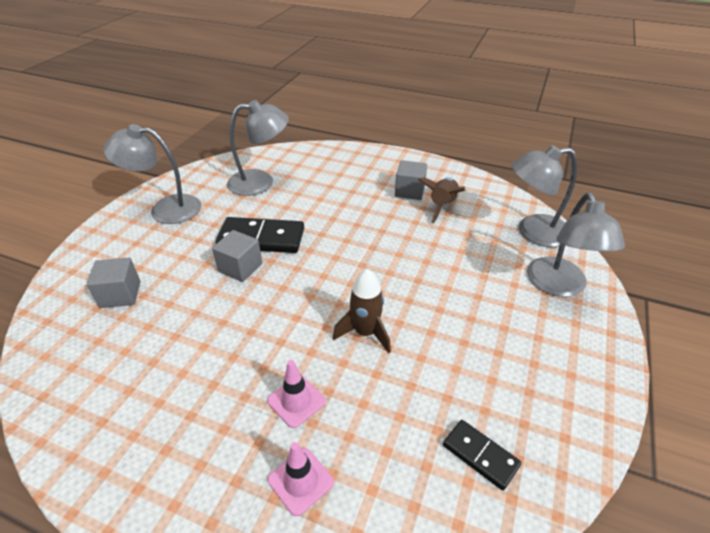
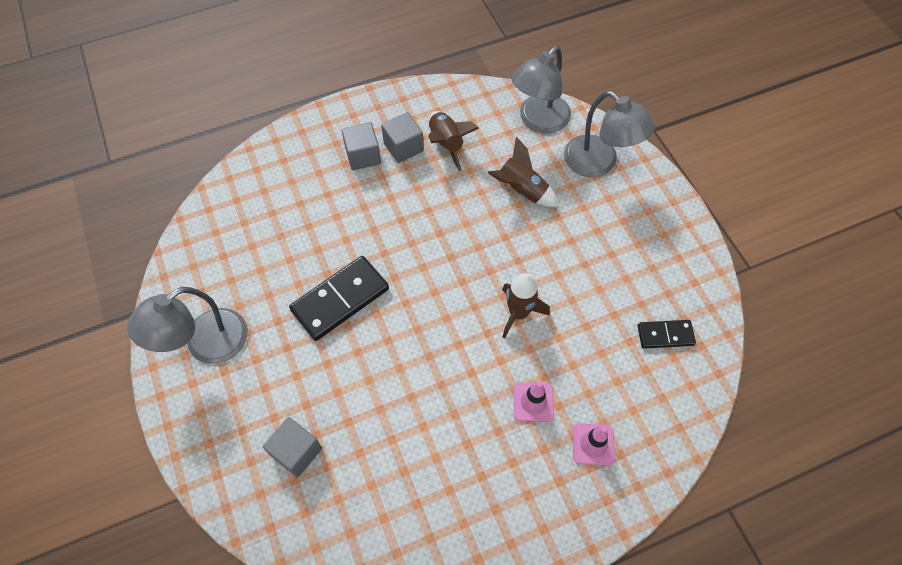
camera: 45 degrees left, 20 degrees up
grey cube [212,230,262,282] -> grey cube moved to [342,122,381,171]
grey lamp [227,100,289,196] -> none
none -> brown rocket [488,137,559,207]

